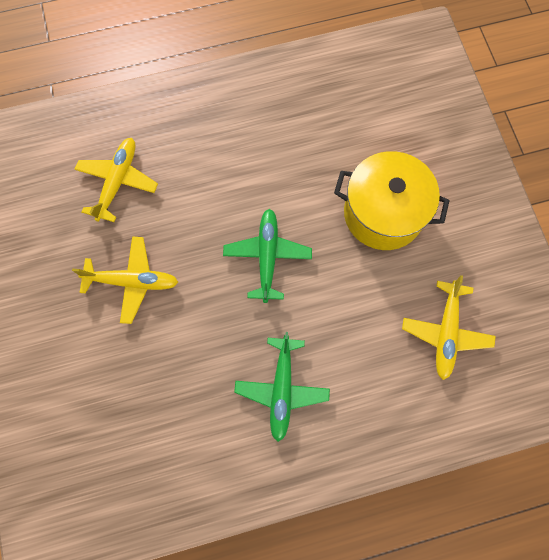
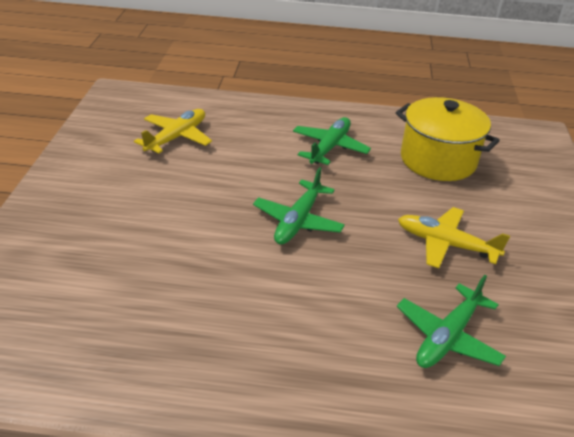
camera: 160 degrees left, 35 degrees down
yellow plane [75,138,158,222] -> green plane [397,275,506,368]
yellow pot [334,151,450,250] -> yellow pot moved to [396,97,500,181]

